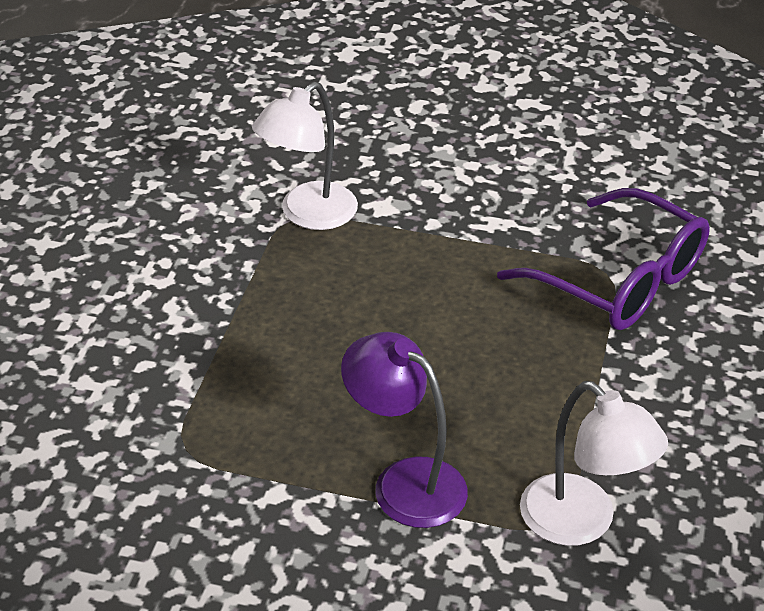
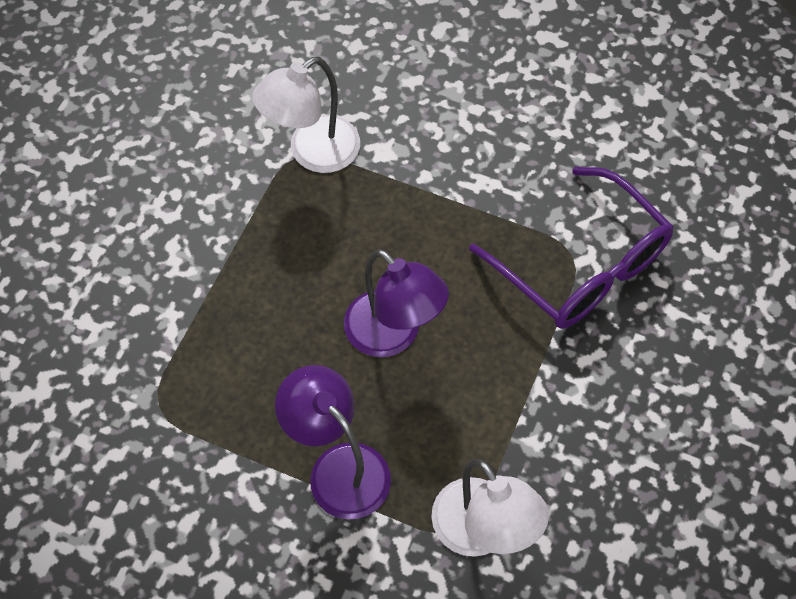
camera: 10 degrees right, 20 degrees up
none -> purple lamp [344,249,449,357]

